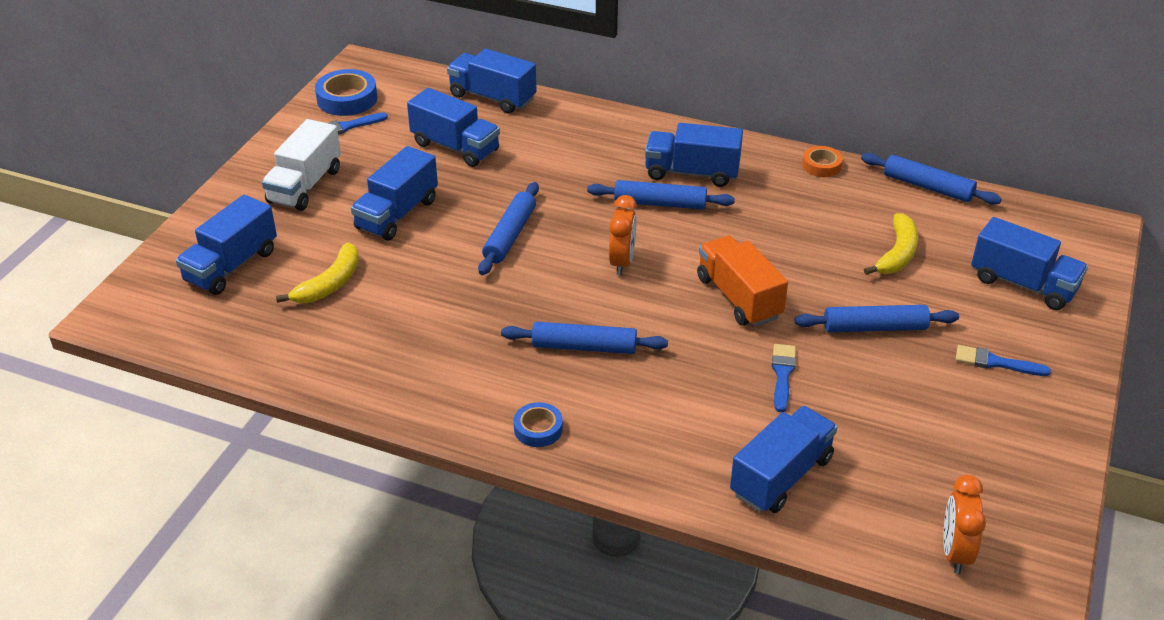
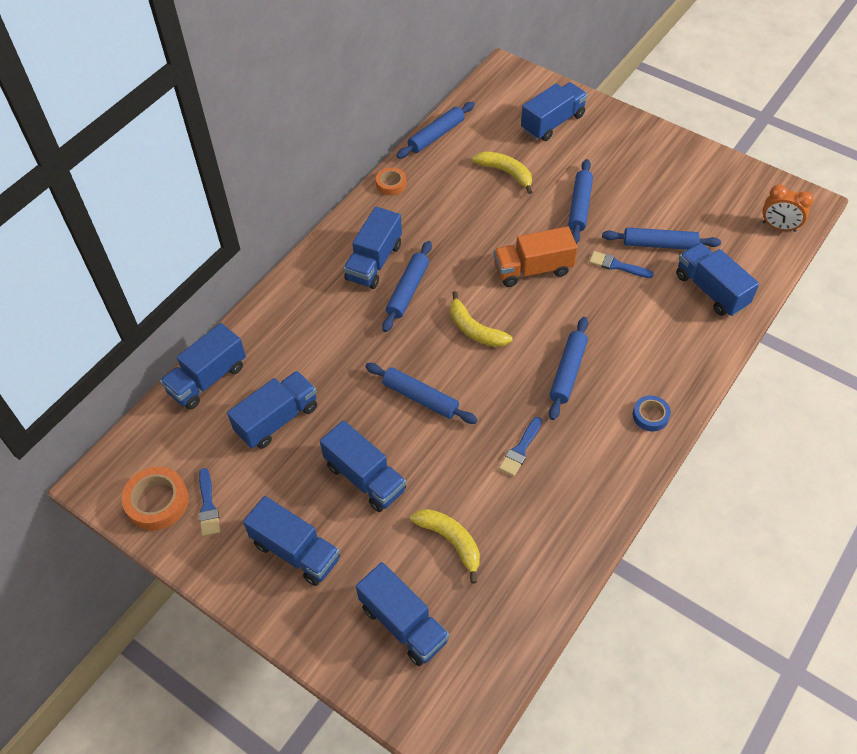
camera: 75 degrees left, 15 degrees up
white truck [262,119,341,211] -> blue truck [243,496,340,586]
blue tape [315,69,377,116] -> orange tape [122,467,189,530]
orange clock [609,195,637,275] -> yellow banana [450,291,512,347]
blue brush [956,345,1051,376] -> blue brush moved to [499,417,542,476]
none -> blue rolling pin [602,227,721,250]

